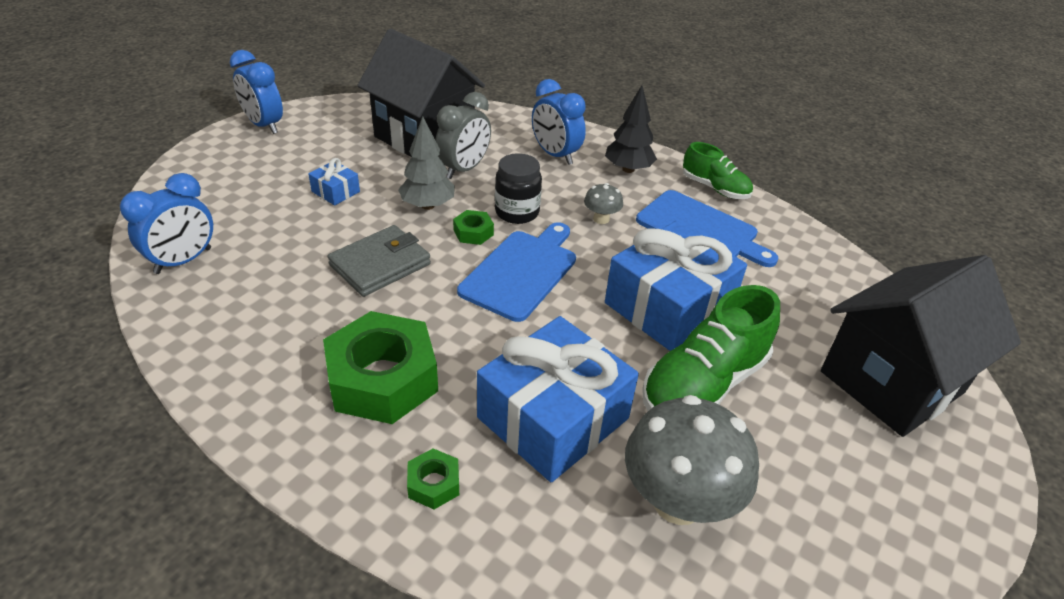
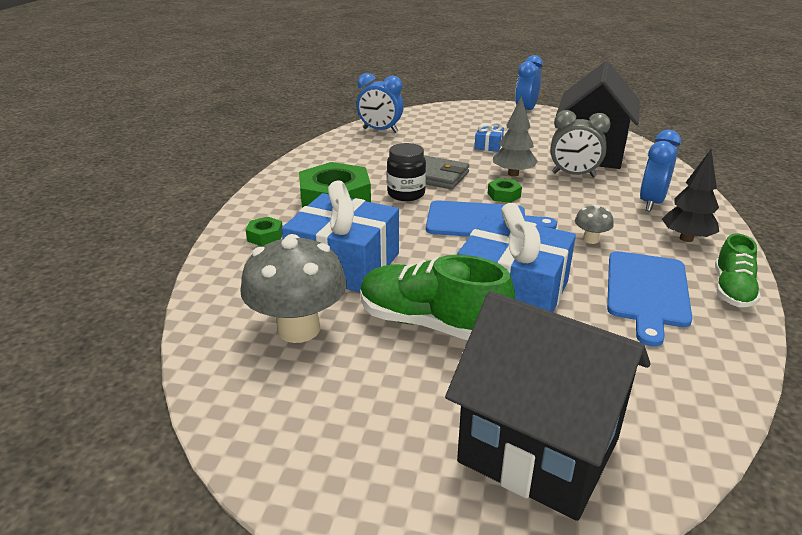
camera: 70 degrees right, 10 degrees down
black jar [495,153,542,224] -> black jar moved to [387,143,426,201]

